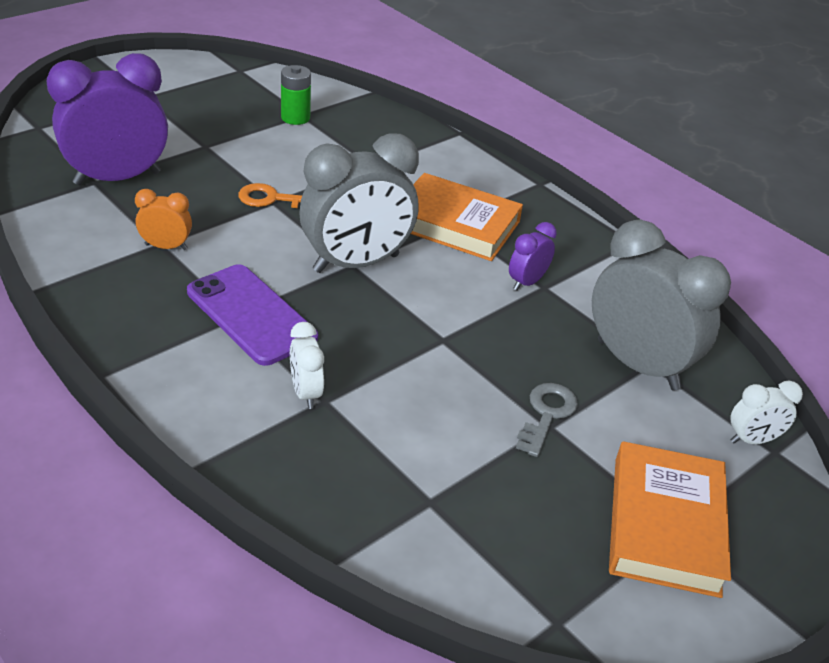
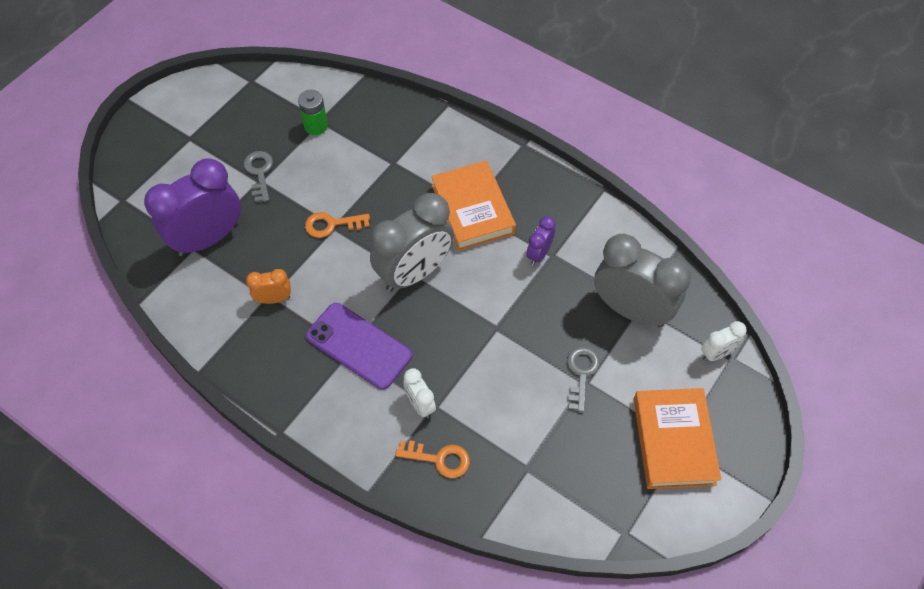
camera: 10 degrees left, 20 degrees up
orange book [411,173,523,261] -> orange book turned 60 degrees clockwise [431,161,516,251]
none -> grey key [244,151,273,203]
none -> orange key [395,440,470,478]

